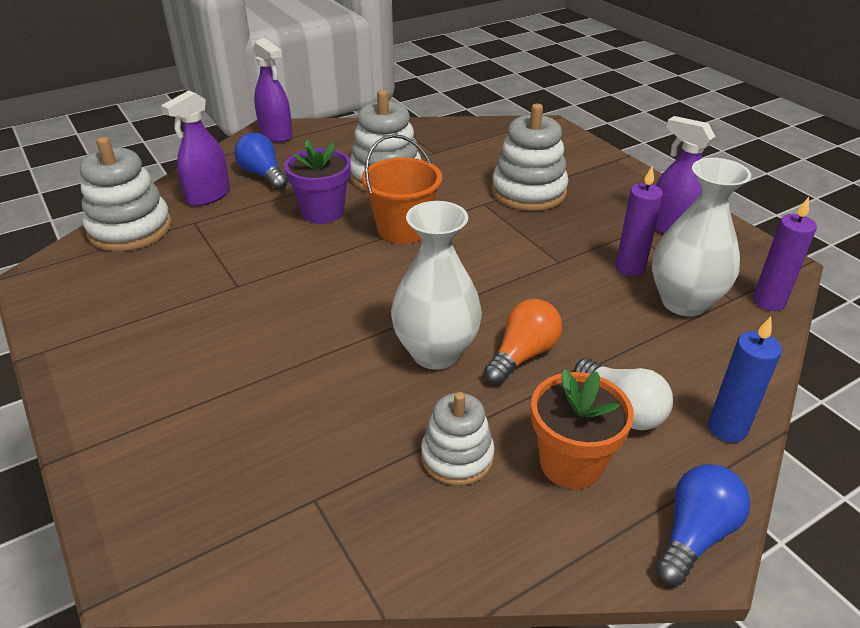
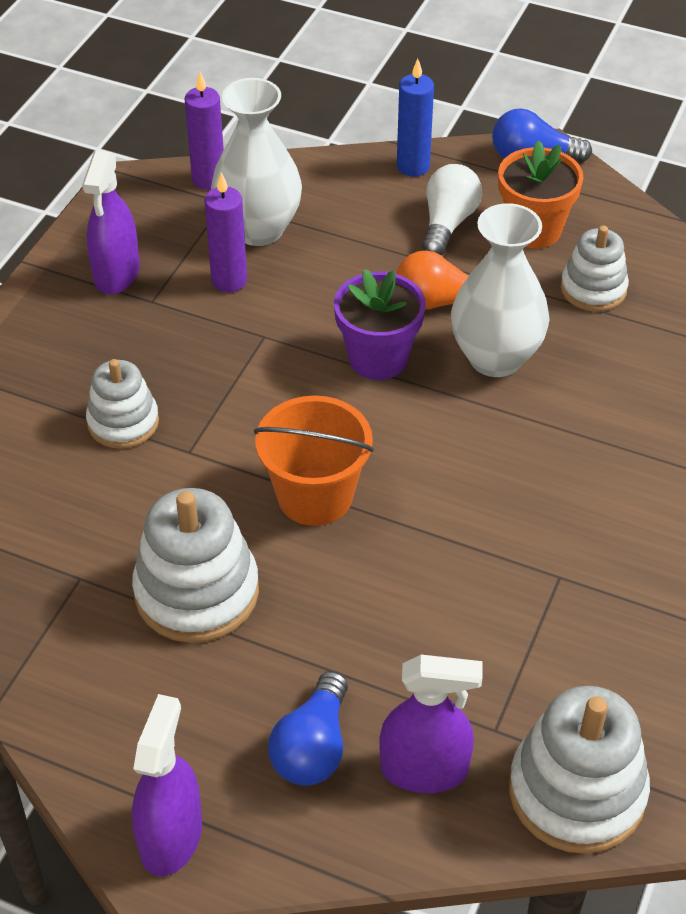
camera: 125 degrees left, 10 degrees up
purple flower pot [284,140,351,224] -> purple flower pot moved to [334,269,426,380]
white stacking toy [492,104,569,211] -> white stacking toy [86,359,159,449], size x0.63

